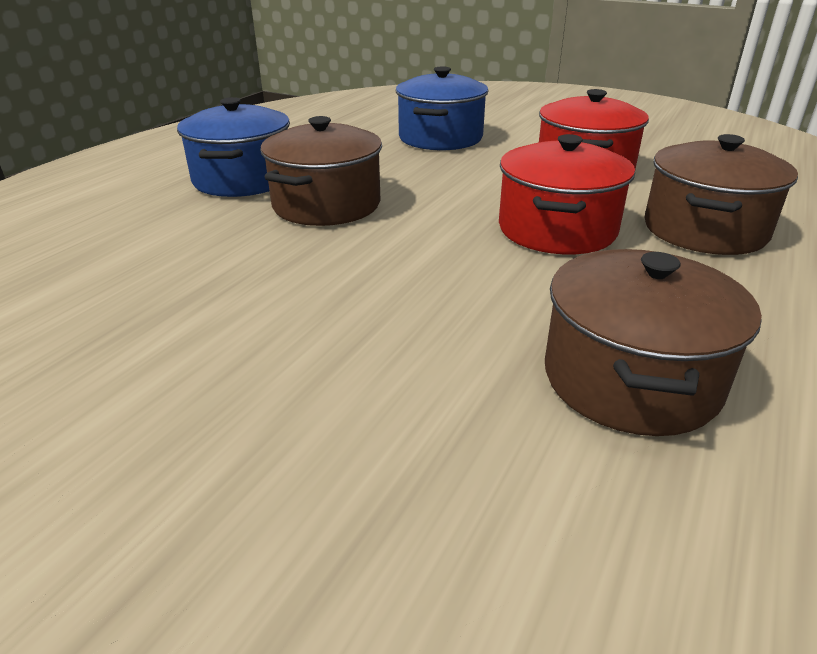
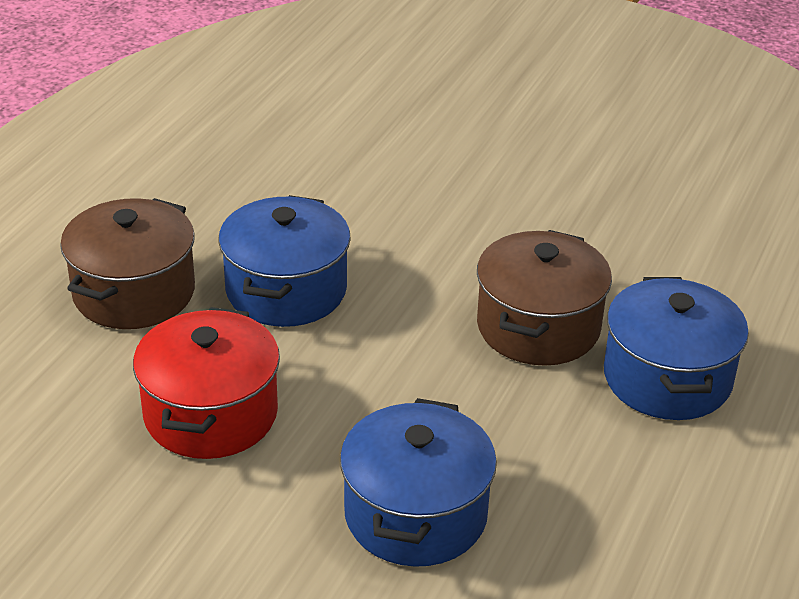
camera: 175 degrees right, 5 degrees up
red pot [499,134,635,255] -> blue pot [218,195,351,327]
brown pot [545,249,762,436] -> none

